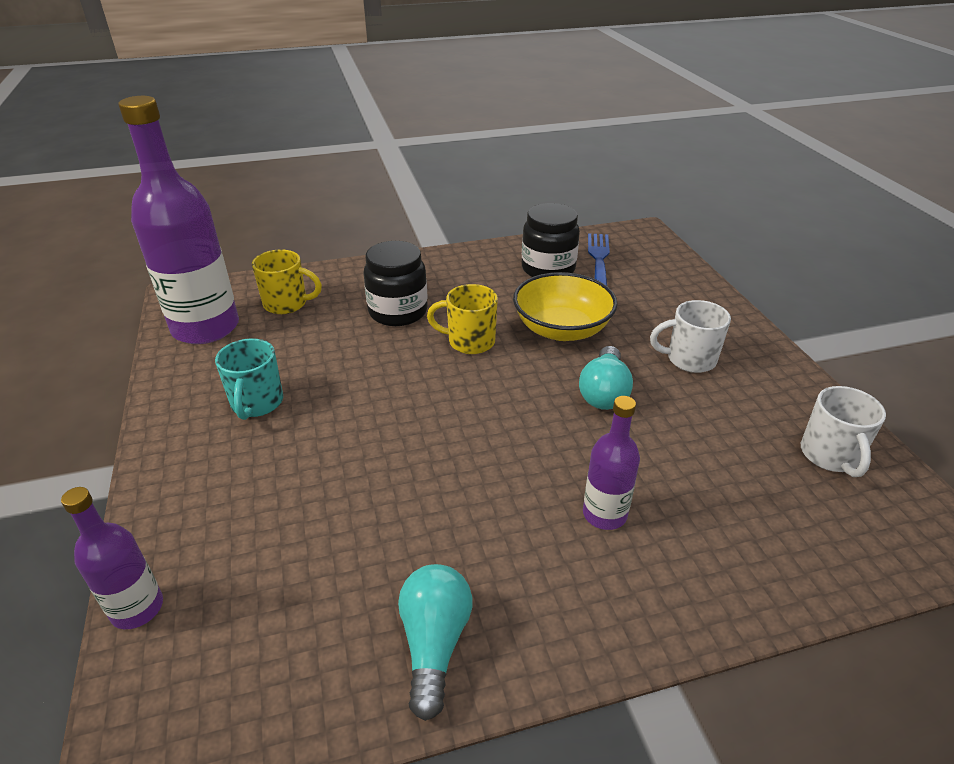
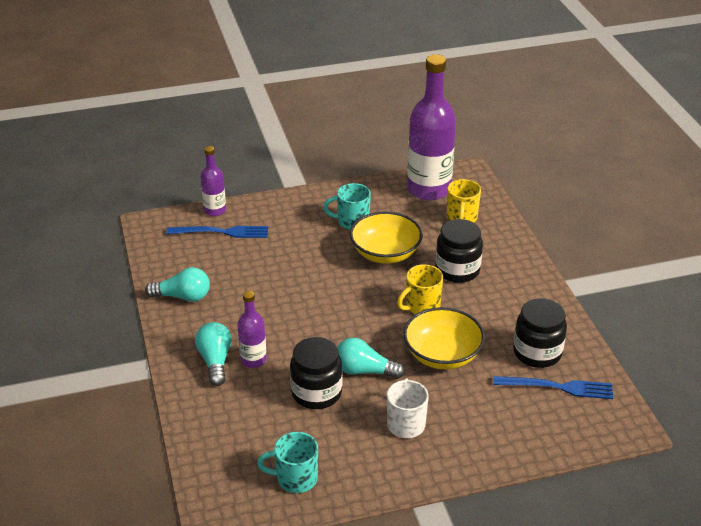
camera: 90 degrees right, 0 degrees up
yellow mug [427,284,498,354] -> yellow mug turned 135 degrees counterclockwise [397,264,443,314]
white mug [801,386,886,477] -> turquoise mug [257,432,318,493]
none -> blue fork [167,226,268,238]
none -> turquoise light bulb [195,322,232,386]
none -> black jar [290,337,343,409]
none -> yellow bowl [350,212,423,264]

